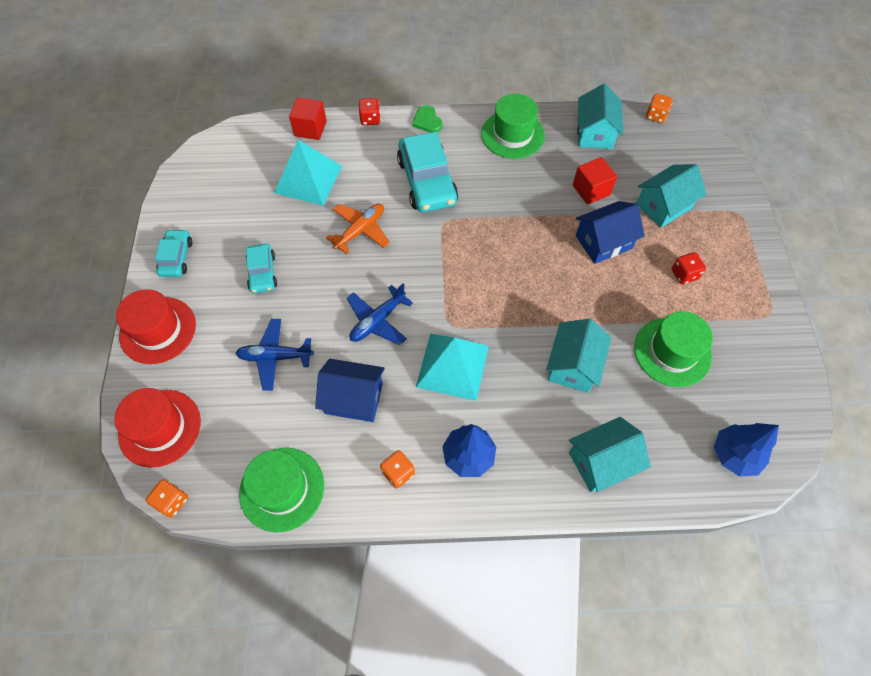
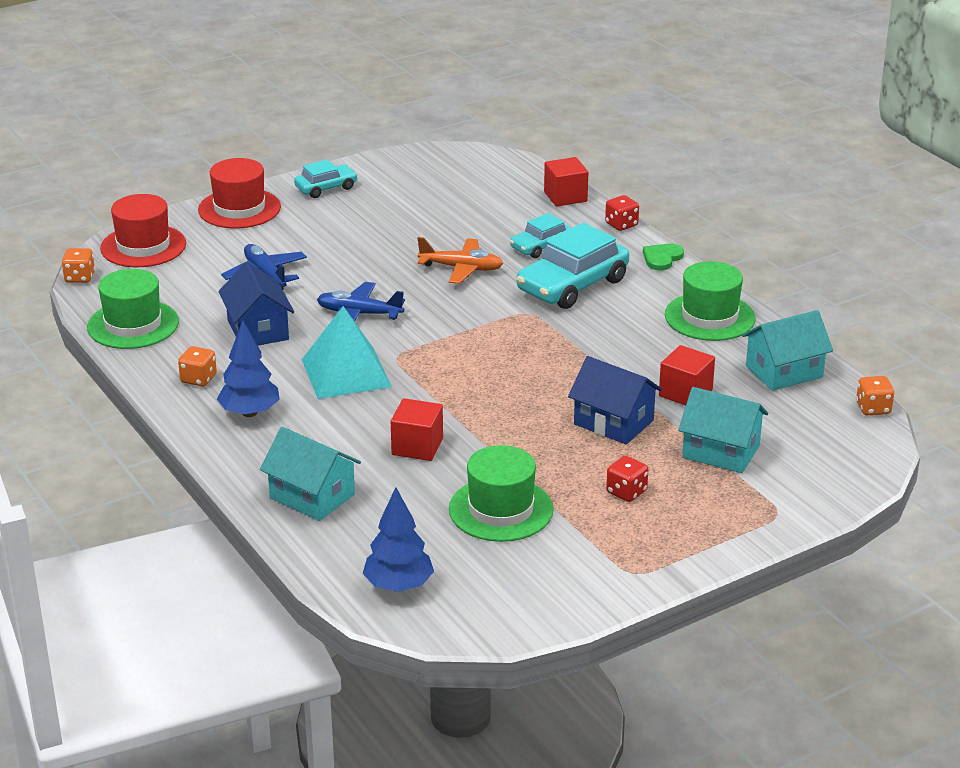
camera: 60 degrees right, 30 degrees down
turquoise car [246,244,277,293] -> turquoise car moved to [510,213,571,258]
turquoise pyramid [274,140,342,206] -> none
turquoise house [546,318,611,393] -> red cube [391,398,443,461]

